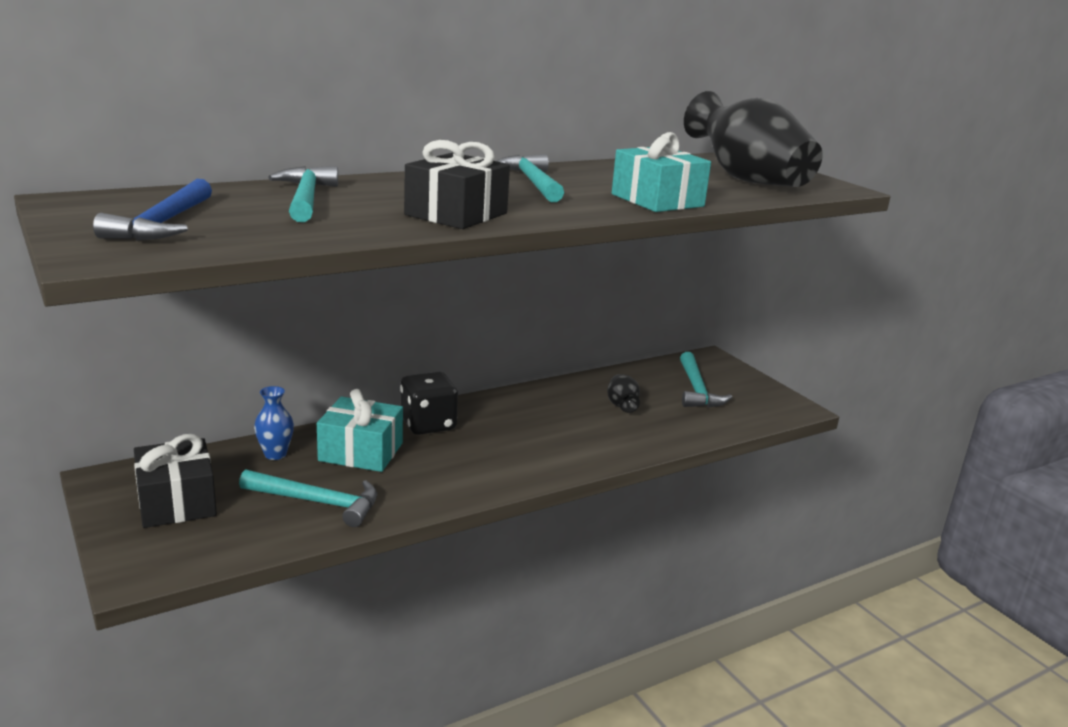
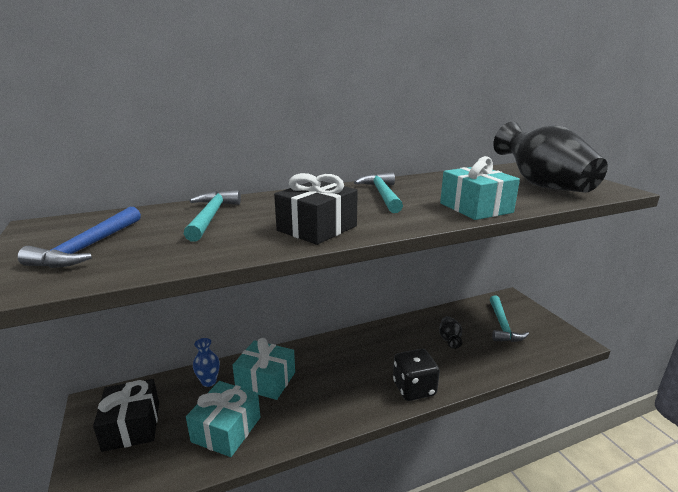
camera: 10 degrees right, 0 degrees up
turquoise hammer [239,469,377,527] -> turquoise gift [186,381,260,457]
black dice [400,372,458,435] -> black dice moved to [393,349,440,401]

